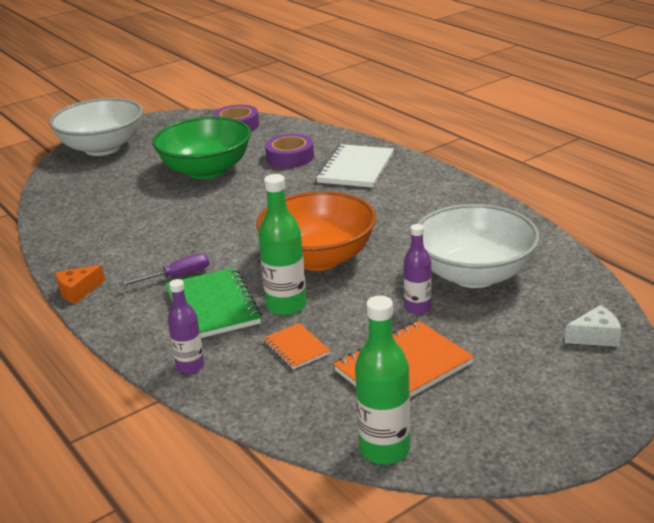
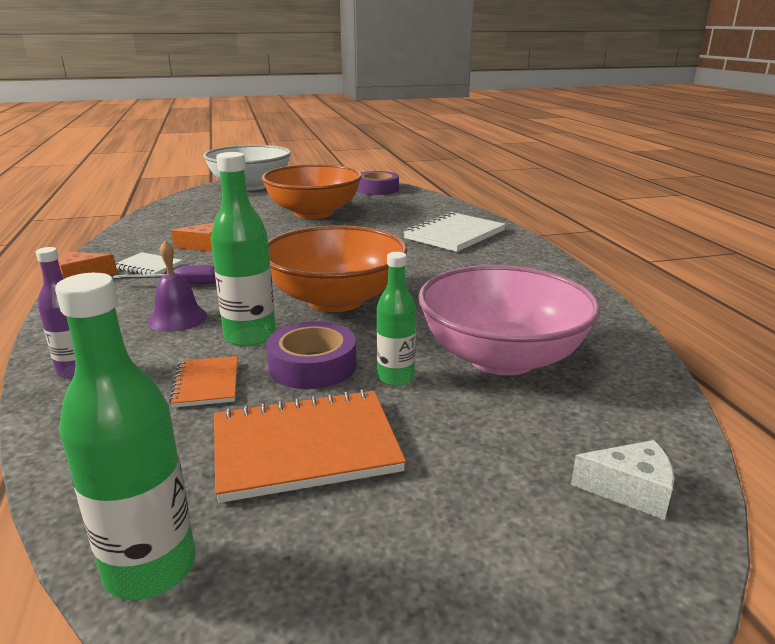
camera: 20 degrees right, 5 degrees down
green bowl [152,116,251,179] -> orange bowl [261,164,362,219]
green notebook [166,267,262,338] -> purple bell [148,240,207,332]
purple tape [265,134,314,168] -> purple tape moved to [266,321,357,389]
purple bottle [404,224,431,314] -> green bottle [377,252,416,386]
white bowl [417,204,540,288] -> pink bowl [418,265,601,375]
none -> white notebook [115,252,183,274]
none -> orange cheese [171,223,213,252]

